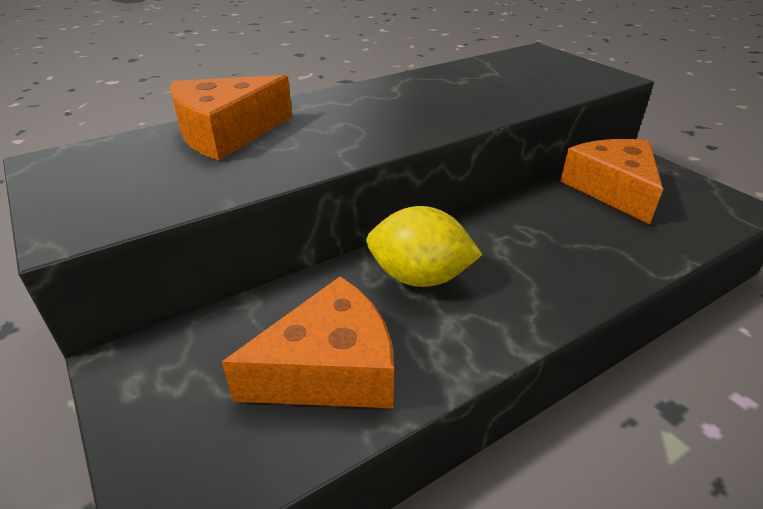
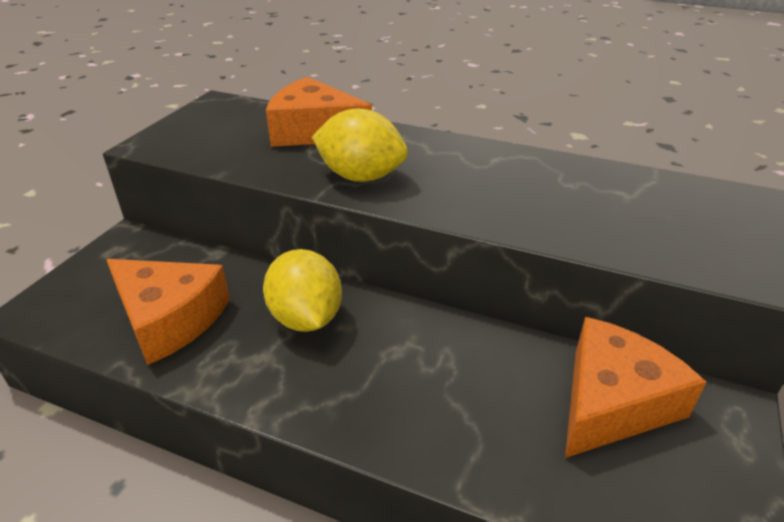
camera: 55 degrees right, 0 degrees up
none -> yellow lemon [312,108,408,182]

